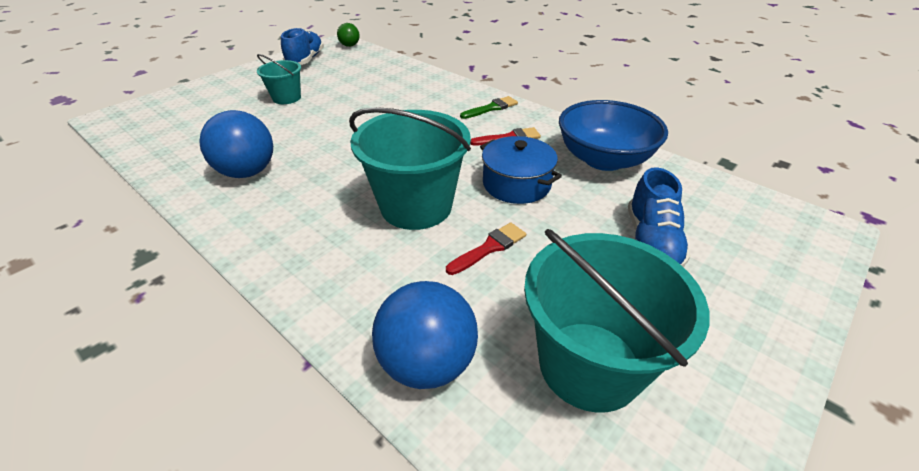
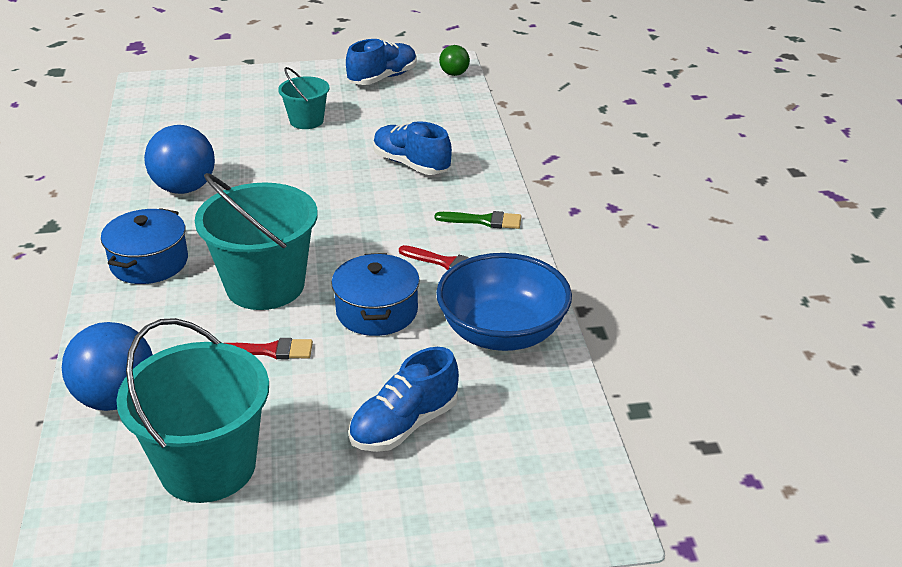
camera: 40 degrees right, 5 degrees down
none -> blue pot [101,208,188,284]
none -> blue shoe [373,121,452,175]

